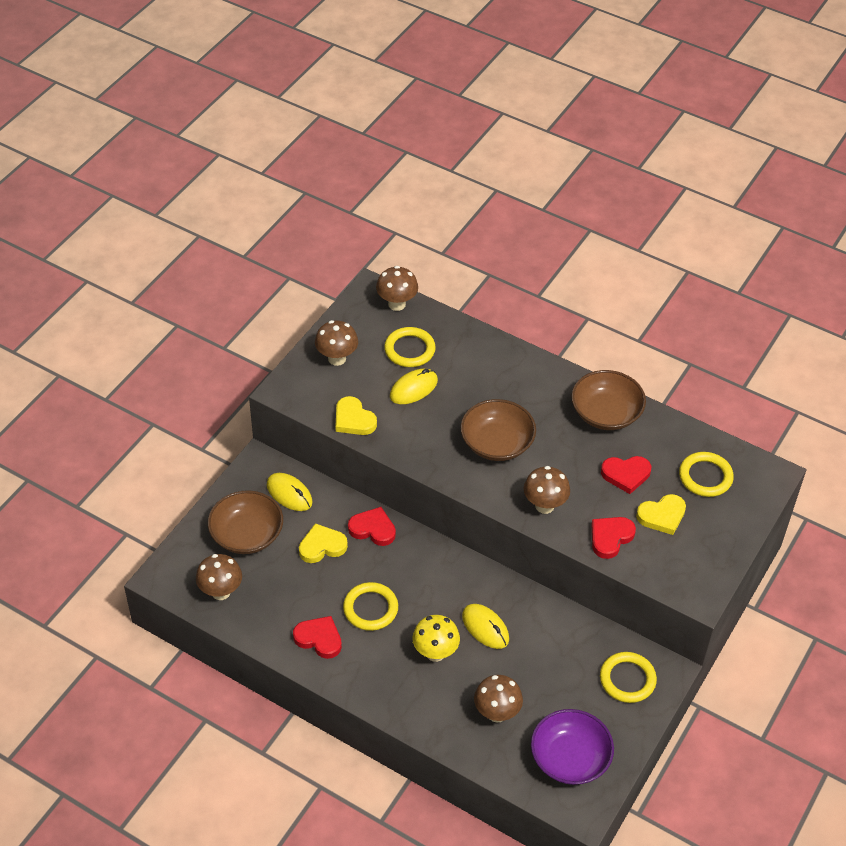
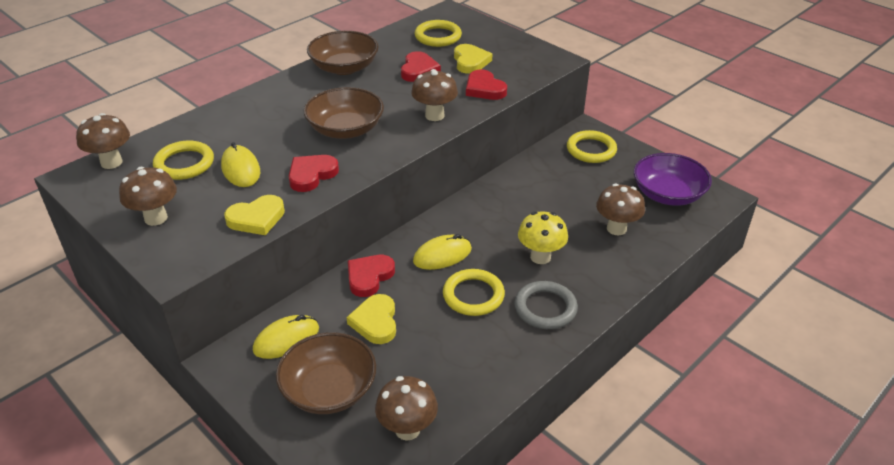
camera: 75 degrees left, 10 degrees down
red heart [293,616,342,659] -> red heart moved to [289,155,339,192]
yellow mouse [462,604,509,649] -> yellow mouse moved to [413,234,472,270]
none -> grey ring [514,281,578,329]

